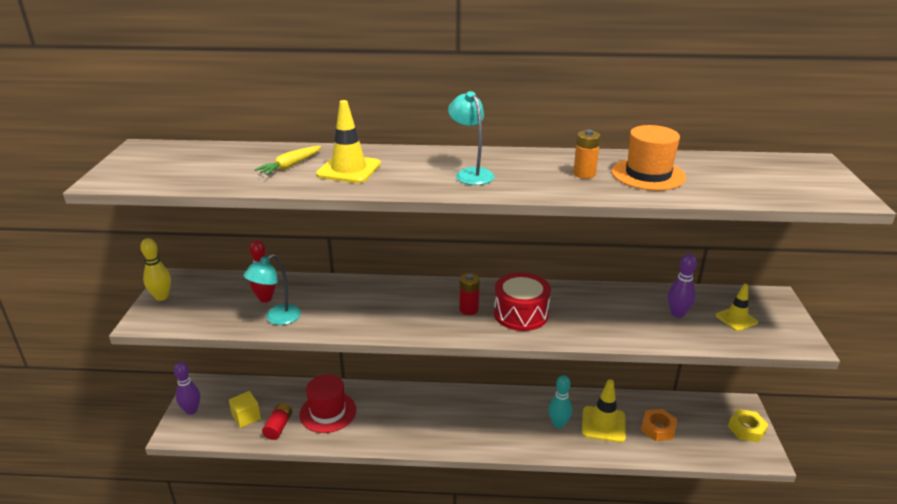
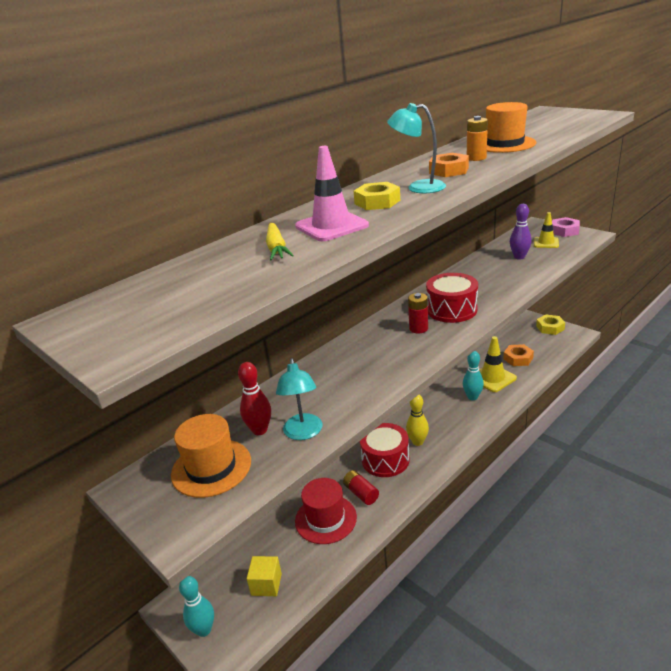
camera: 45 degrees left, 0 degrees up
yellow bowling pin [140,238,171,301] -> yellow bowling pin moved to [406,395,429,446]
purple bowling pin [174,362,200,415] -> turquoise bowling pin [179,576,214,637]
red battery [262,403,292,440] -> red battery moved to [343,470,379,505]
yellow traffic cone [316,100,381,183] -> pink traffic cone [295,146,369,241]
none -> orange hat [171,414,251,498]
none -> yellow nut [354,182,400,210]
none -> red drum [360,423,409,477]
none -> orange nut [429,153,469,177]
none -> pink nut [552,217,580,237]

